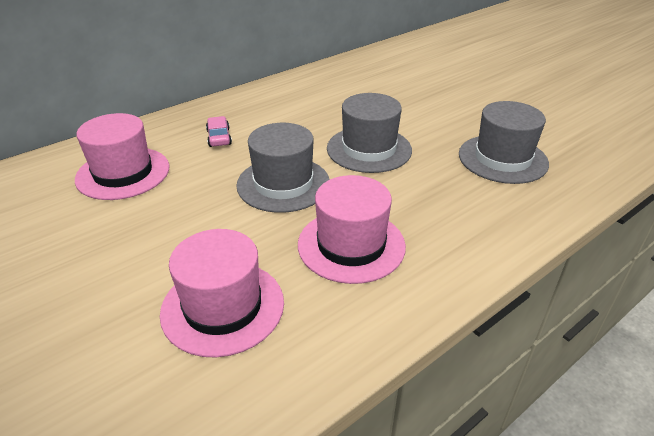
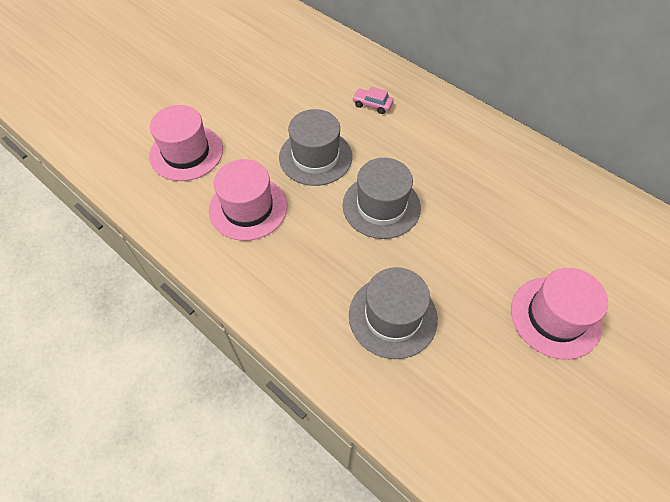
camera: 80 degrees right, 20 degrees up
pink hat [75,113,170,200] -> pink hat moved to [511,268,608,360]
pink car [206,116,232,147] -> pink car turned 135 degrees counterclockwise [352,87,394,114]

